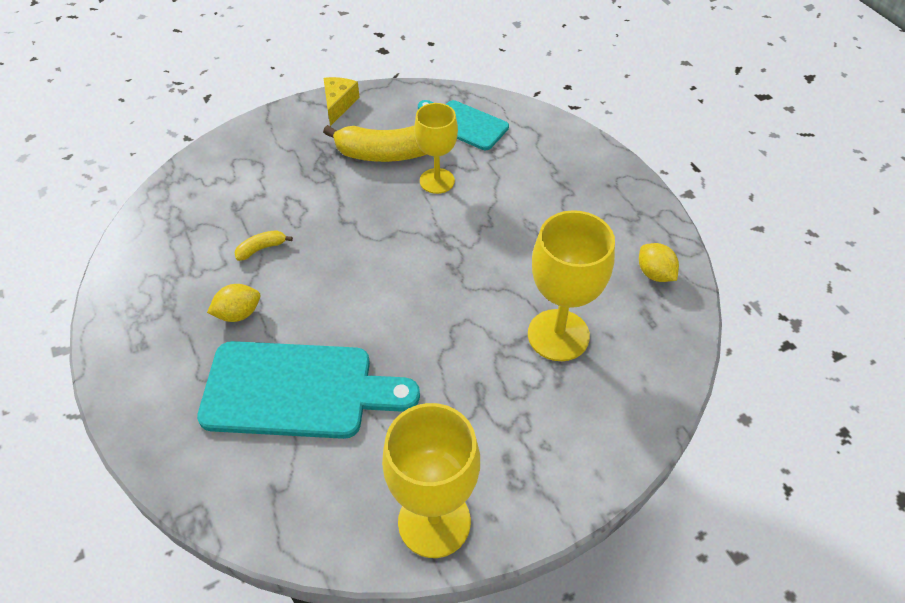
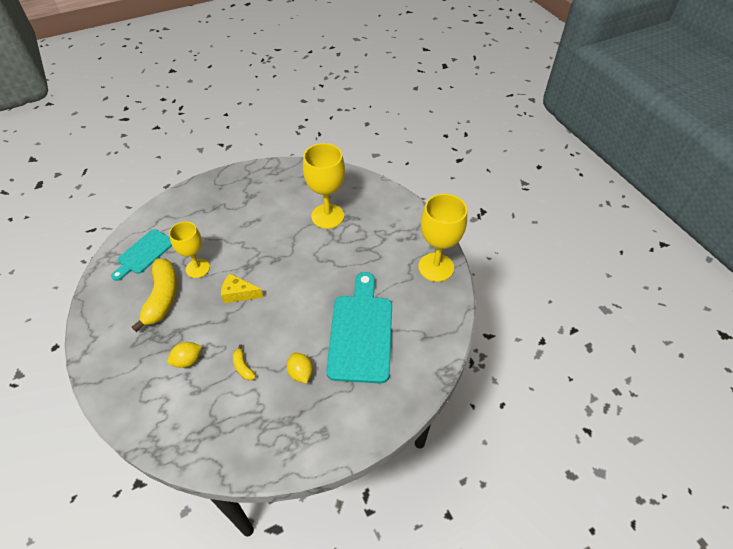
camera: 90 degrees left, 0 degrees up
yellow cheese [324,77,360,126] -> yellow cheese moved to [221,273,264,303]
yellow lemon [639,243,679,282] -> yellow lemon moved to [167,342,202,368]

